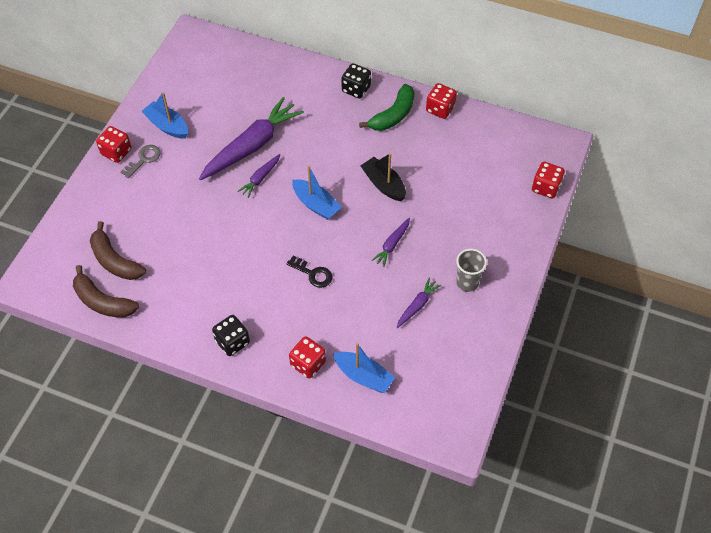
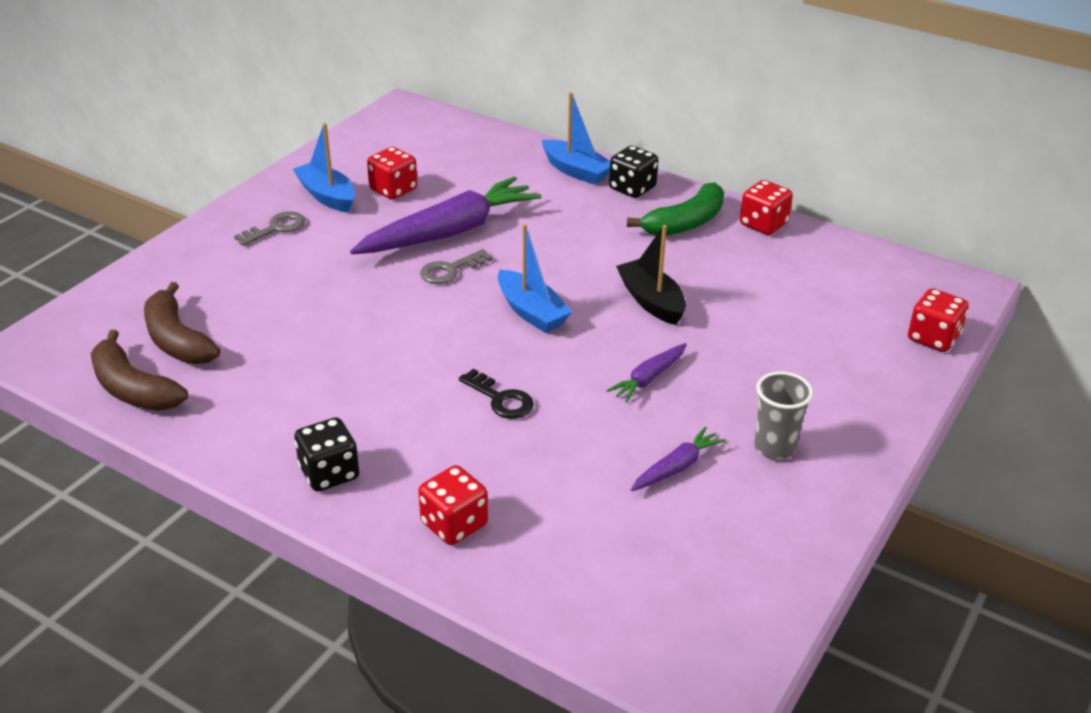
camera: 10 degrees right, 20 degrees down
red dice [96,126,132,163] -> red dice moved to [367,147,417,200]
purple carrot [237,154,280,198] -> grey key [420,249,492,284]
blue boat [333,343,395,393] -> blue boat moved to [542,92,610,185]

